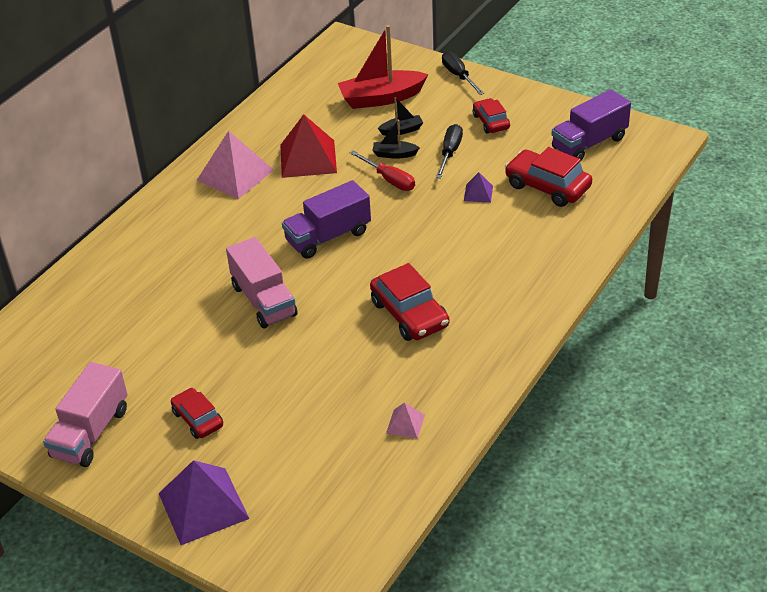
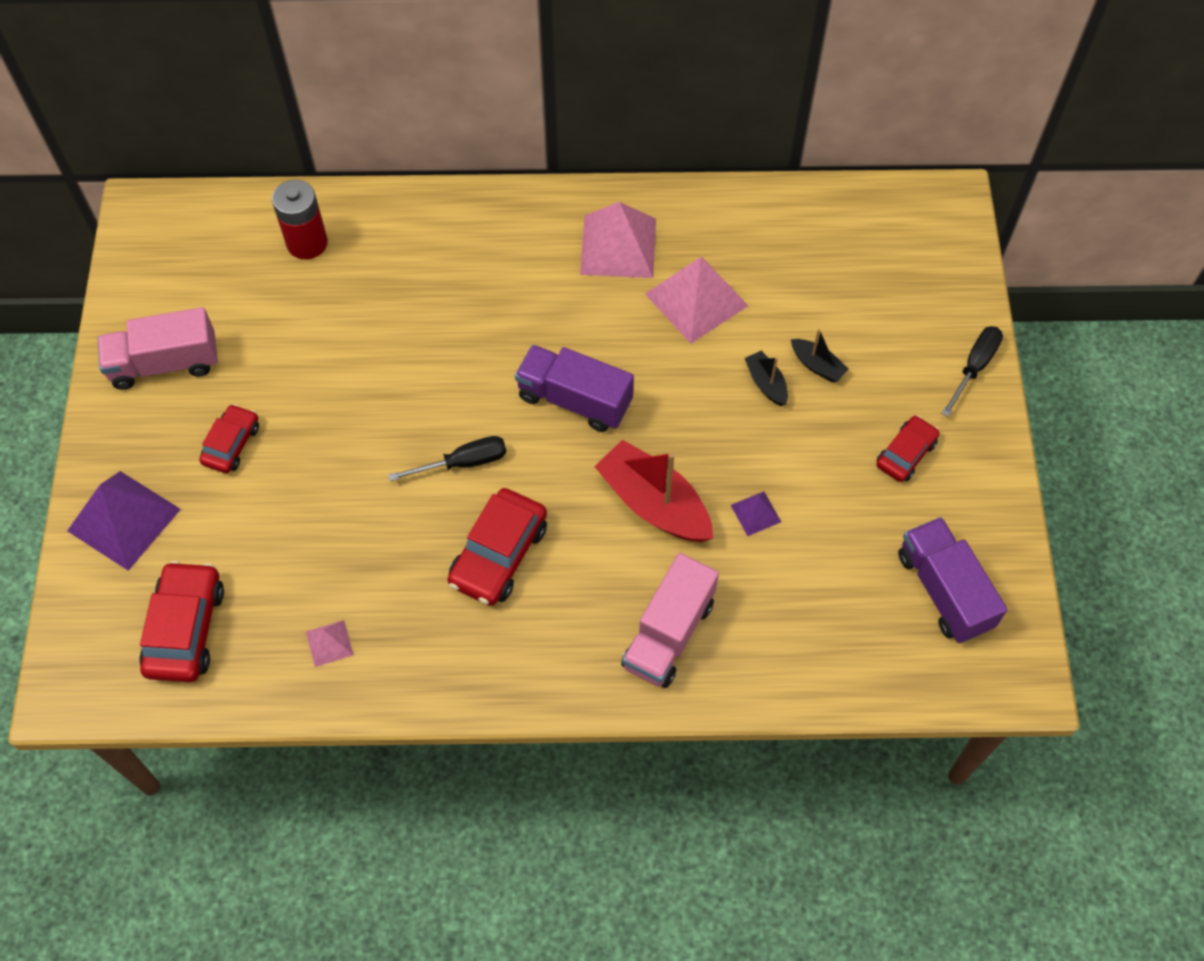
camera: 55 degrees right, 20 degrees up
pink truck [226,237,298,328] -> pink truck moved to [621,553,719,688]
red pyramid [281,114,337,178] -> pink pyramid [645,257,748,343]
red boat [338,25,428,109] -> red boat moved to [594,440,713,542]
red screwdriver [350,151,415,191] -> none
black screwdriver [436,124,463,179] -> black screwdriver moved to [388,436,506,481]
red car [505,147,592,207] -> red car moved to [139,561,224,682]
purple truck [552,89,631,160] -> purple truck turned 45 degrees clockwise [898,517,1008,643]
none -> red battery [272,180,328,259]

